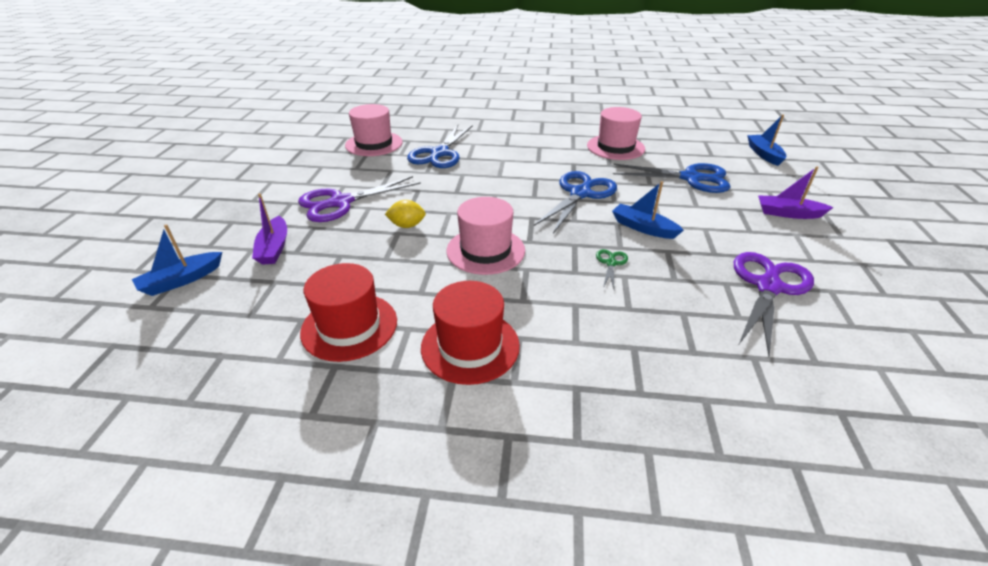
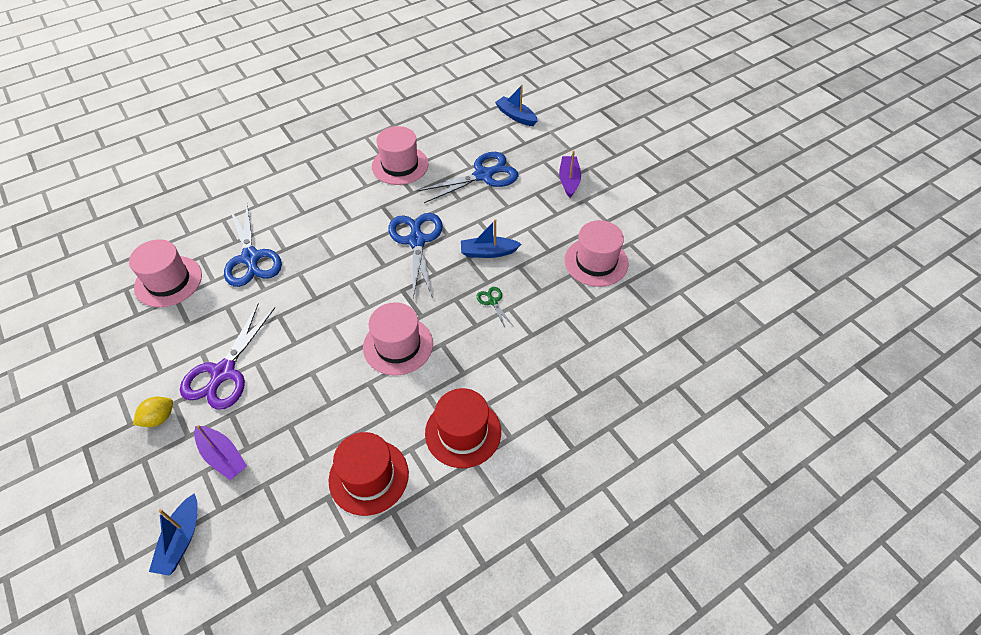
camera: 40 degrees left, 15 degrees up
yellow lemon [385,200,426,228] -> yellow lemon moved to [133,397,173,427]
purple scissors [734,252,814,357] -> pink hat [564,220,628,287]
purple boat [758,166,834,219] -> purple boat turned 120 degrees clockwise [559,151,581,198]

